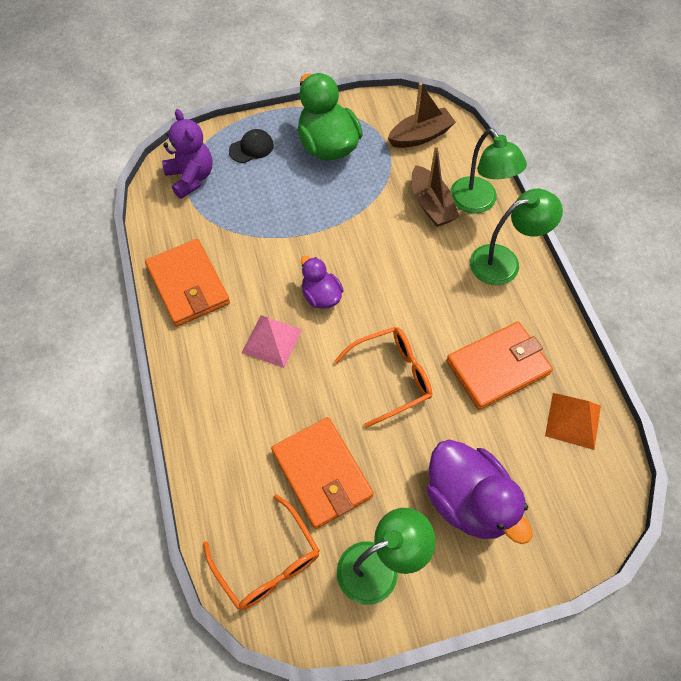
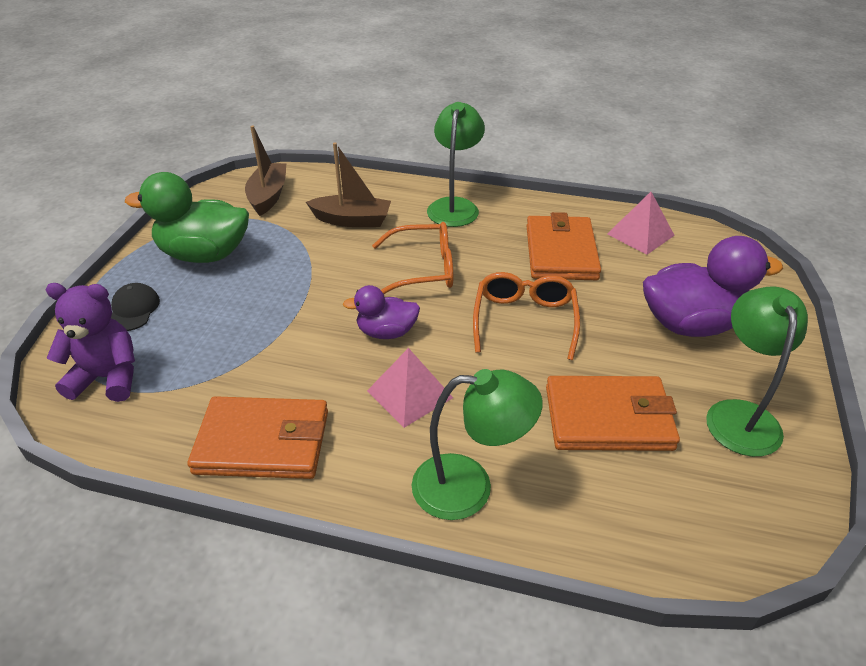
camera: 60 degrees left, 20 degrees down
orange glasses [203,494,320,610] -> orange glasses moved to [372,222,453,294]
green lamp [450,128,527,214] -> green lamp moved to [412,369,543,520]
orange pyramid [545,393,601,450] -> pink pyramid [607,192,675,255]

